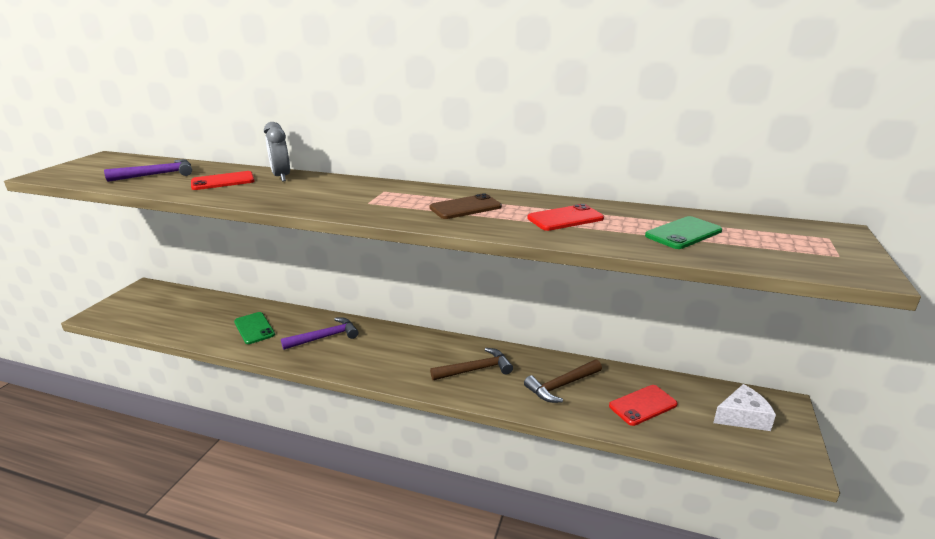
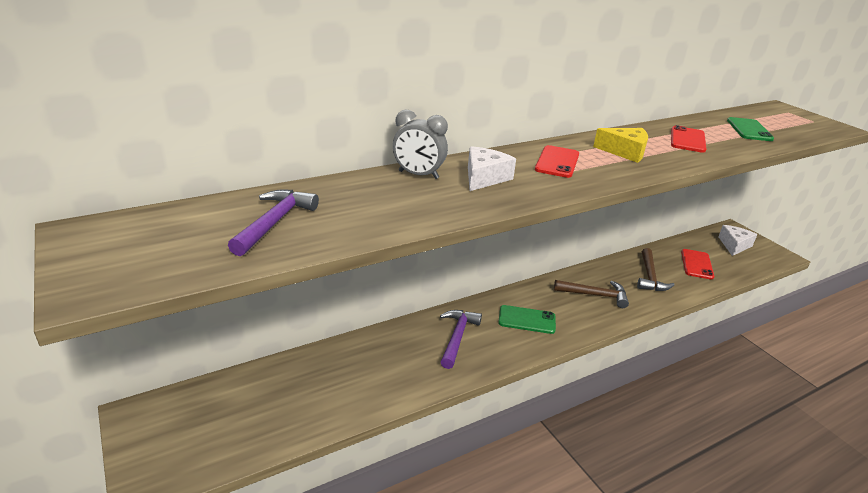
camera: 50 degrees left, 5 degrees up
red phone [191,171,255,190] -> red phone moved to [535,145,579,178]
green phone [234,312,275,344] -> green phone moved to [498,305,556,334]
brown phone [430,193,502,219] -> yellow cheese [593,128,648,163]
brown hammer [430,348,513,380] -> brown hammer turned 75 degrees clockwise [554,280,629,308]
none -> white cheese [468,146,516,191]

